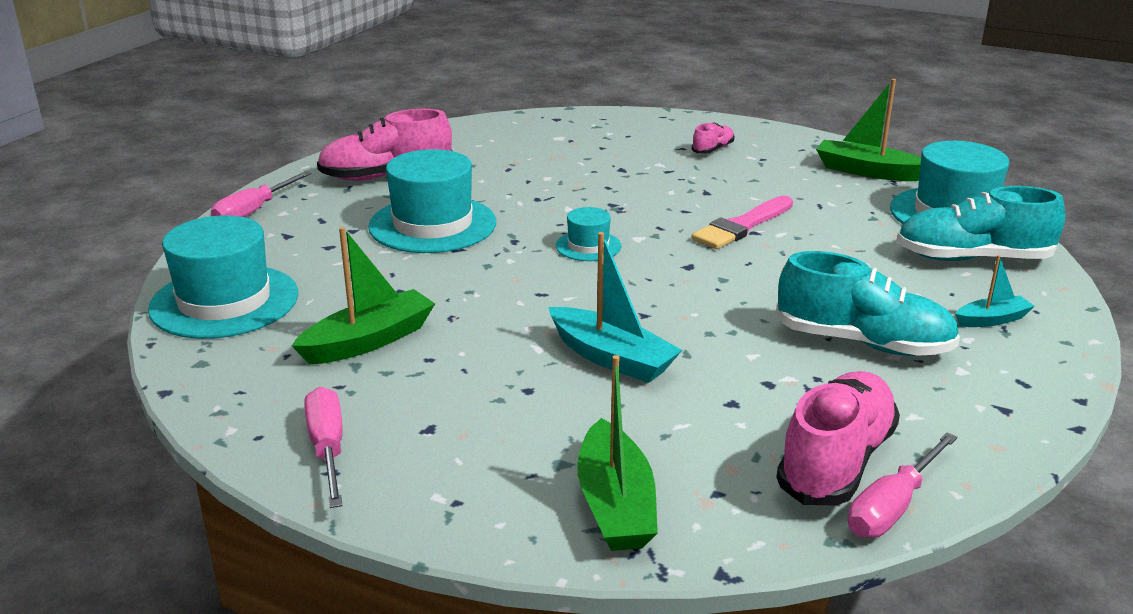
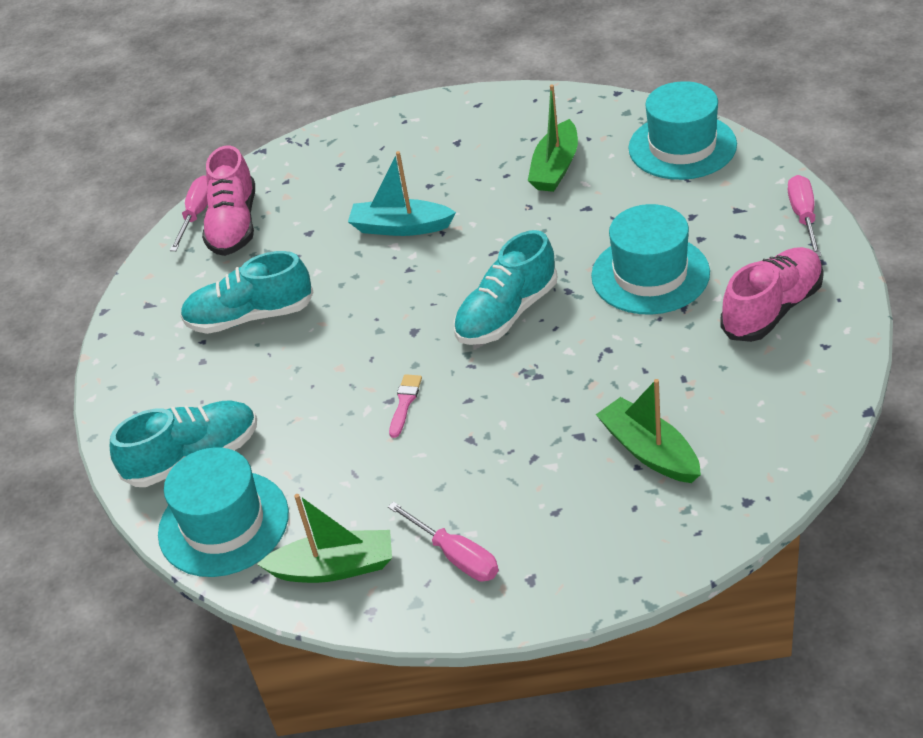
camera: 155 degrees right, 15 degrees up
pink screwdriver [304,387,343,508] -> pink screwdriver moved to [388,501,499,581]
turquoise hat [556,207,622,261] -> turquoise shoe [454,230,557,345]
green boat [577,355,658,551] -> green boat moved to [596,379,701,483]
pink brush [691,196,793,249] -> pink brush [389,374,422,438], size x0.59
pink shoe [692,123,735,154] -> none
turquoise boat [955,255,1035,327] -> none

